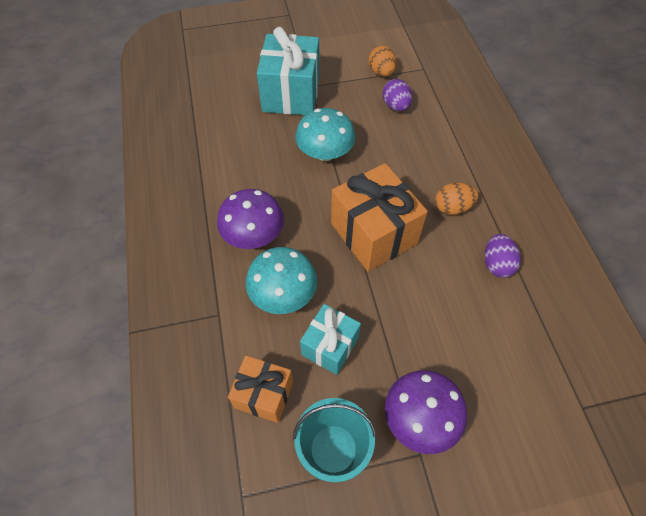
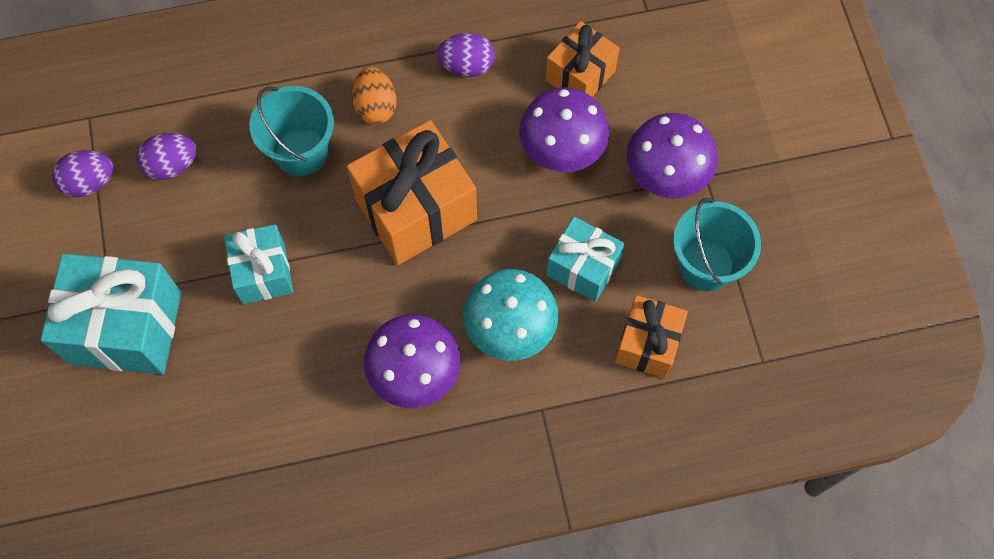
camera: 90 degrees left, 10 degrees up
turquoise mushroom [295,108,356,161] -> turquoise gift [224,224,293,304]
orange egg [368,46,397,77] -> purple egg [52,150,113,198]
none -> turquoise bucket [249,86,334,176]
none -> purple mushroom [519,88,609,172]
none -> orange gift [545,21,620,97]

